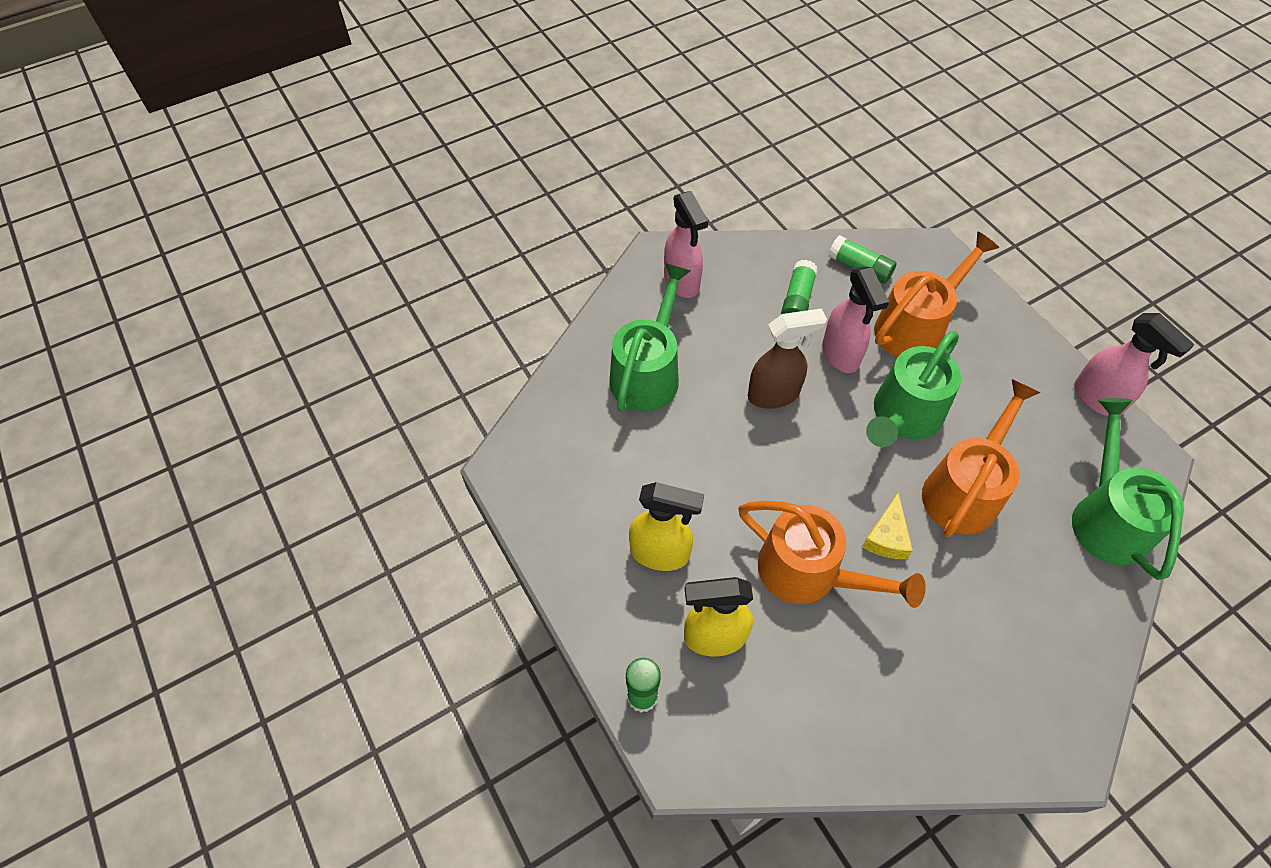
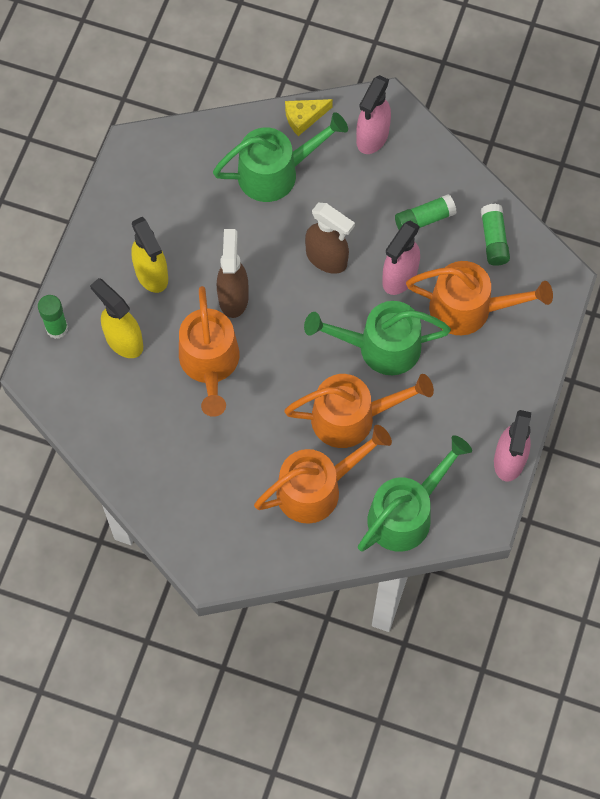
camera: 50 degrees right, 10 degrees up
yellow cheese [862,493,913,559] -> yellow cheese moved to [285,99,333,136]
none -> brown spray bottle [217,229,249,318]
none -> orange watering can [254,425,392,524]

